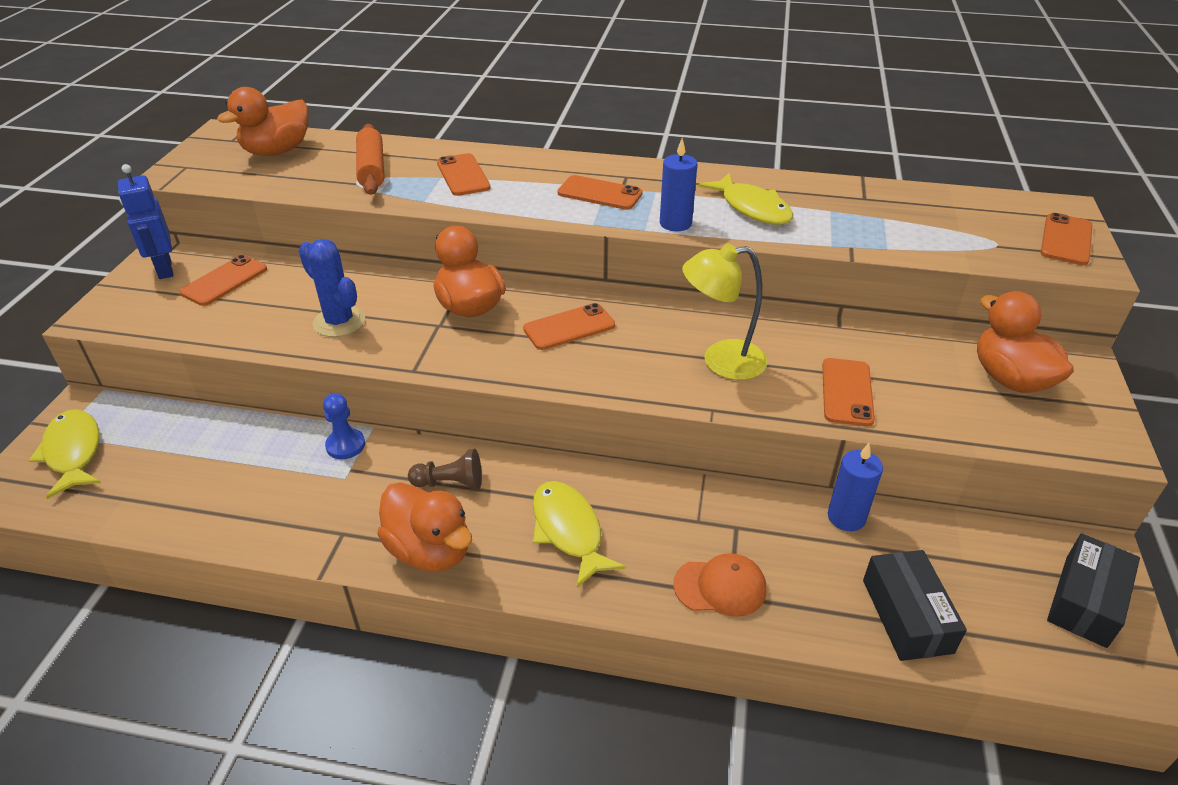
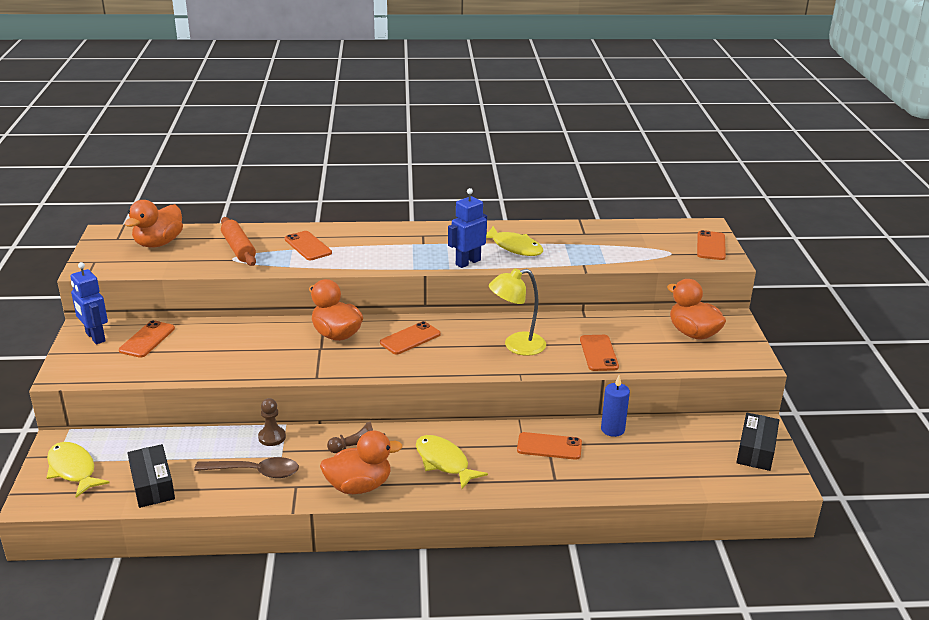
camera: 15 degrees left, 10 degrees down
blue cactus [299,239,365,337] -> none
blue pawn [323,393,365,459] -> brown pawn [258,398,286,446]
orange duck [377,482,472,571] -> orange duck turned 45 degrees counterclockwise [320,430,403,494]
orange phone [557,175,643,210] -> orange phone moved to [517,432,582,460]
blue candle [660,138,697,231] -> blue robot [448,188,487,268]
orange cap [673,553,766,617] -> none
black box [863,550,967,661] -> black box moved to [128,444,175,508]
none -> brown spoon [194,457,299,478]

